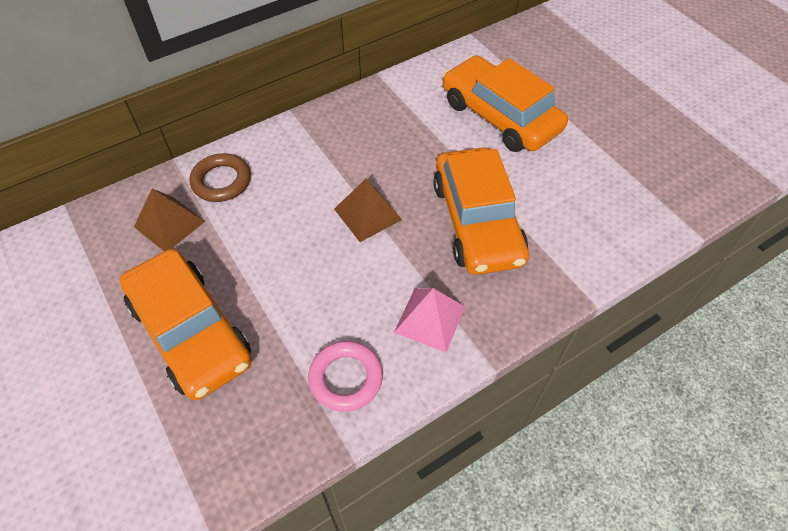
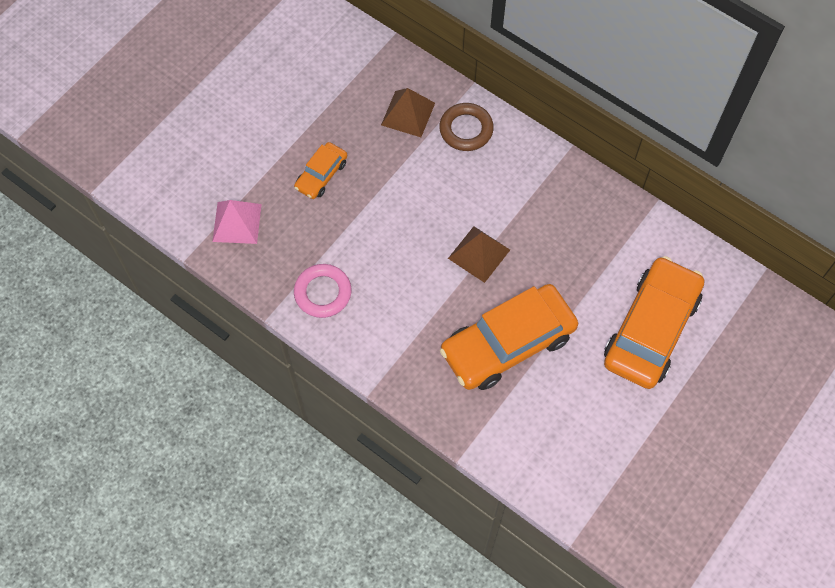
camera: 70 degrees right, 10 degrees up
orange car [120,249,252,400] -> orange car [294,142,347,199], size x0.49
pink pyramid [394,288,465,352] -> pink pyramid moved to [212,200,262,244]

